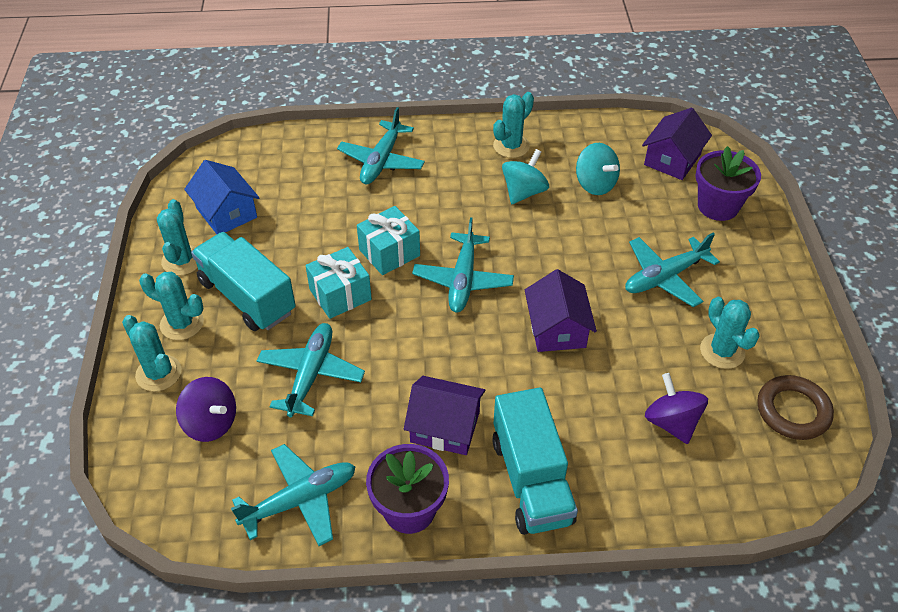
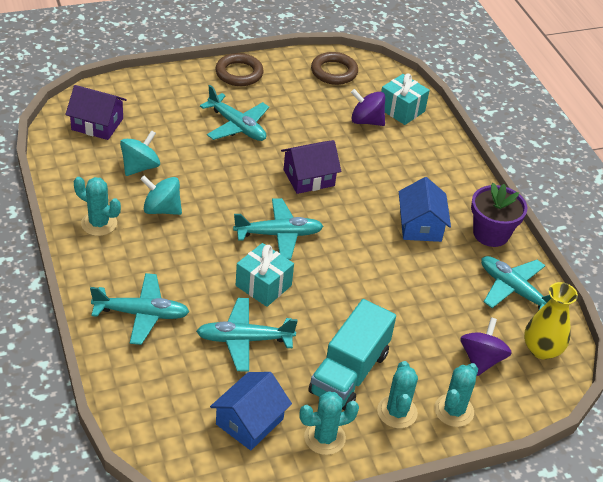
camera: 110 degrees left, 5 degrees down
turquoise plane [257,323,365,417] -> turquoise plane moved to [196,298,298,372]
turquoise gift [305,247,372,319] -> turquoise gift moved to [381,74,430,125]
purple house [404,376,486,455] -> blue house [399,177,451,242]
turquoise truck [492,388,578,535] -> none
purple spinning top [645,373,708,444] -> purple spinning top turned 60 degrees clockwise [351,89,385,126]
purple flower pot [695,146,761,221] -> none
turquoise cactus [700,297,760,369] -> none
none -> brown ring [215,53,264,86]
none -> yellow vase [524,282,578,360]

